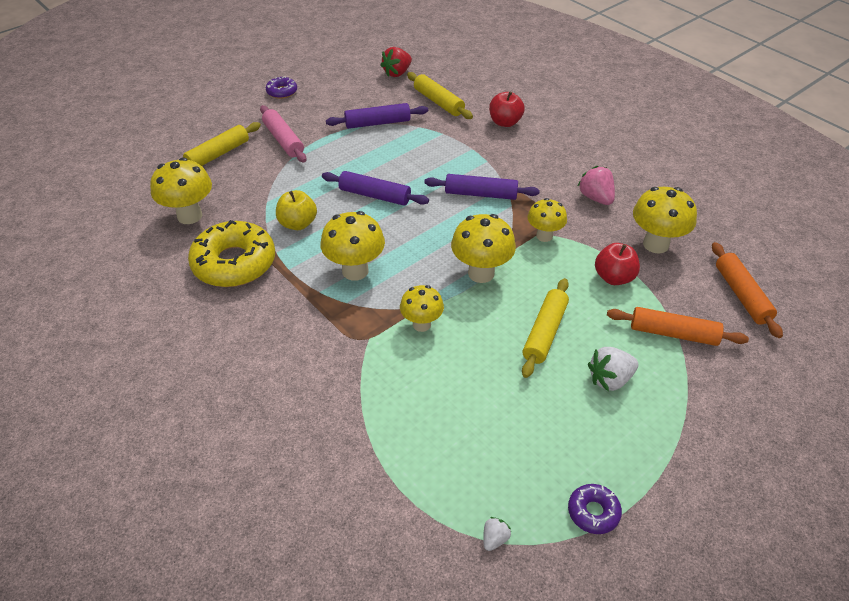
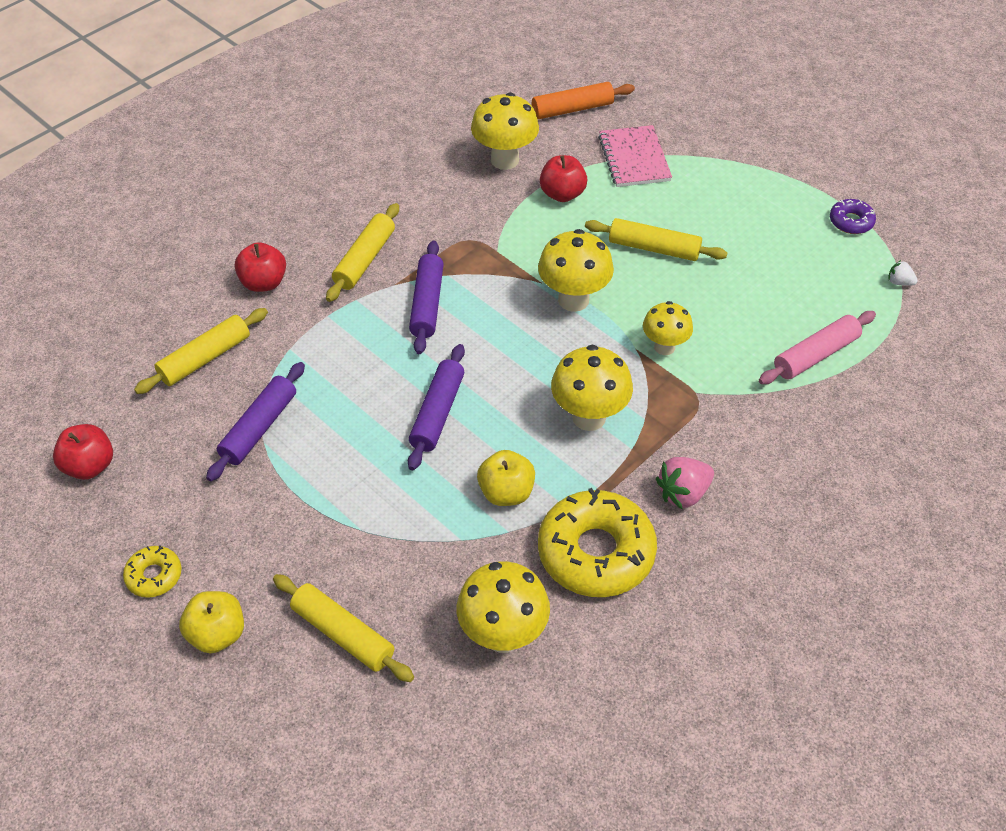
camera: 95 degrees left, 5 degrees up
pink rolling pin [260,105,306,163] -> pink rolling pin moved to [759,311,876,384]
purple donut [266,76,297,99] -> yellow donut [123,545,181,598]
purple rolling pin [326,103,428,129] -> purple rolling pin turned 45 degrees clockwise [206,362,305,481]
red strawberry [380,47,412,77] -> none
yellow mushroom [527,198,567,242] -> none
pink strawberry [578,166,615,205] -> pink strawberry moved to [656,457,714,509]
white strawberry [588,347,638,391] -> none
orange rolling pin [607,307,749,346] -> pink notebook [598,125,672,187]
none -> red apple [53,424,113,480]
none -> yellow apple [179,591,244,653]
none -> yellow rolling pin [326,203,399,302]

